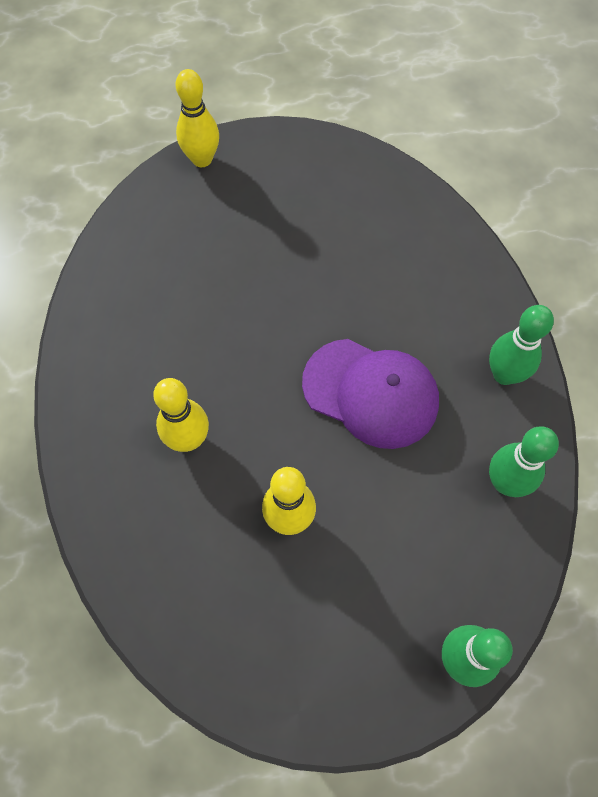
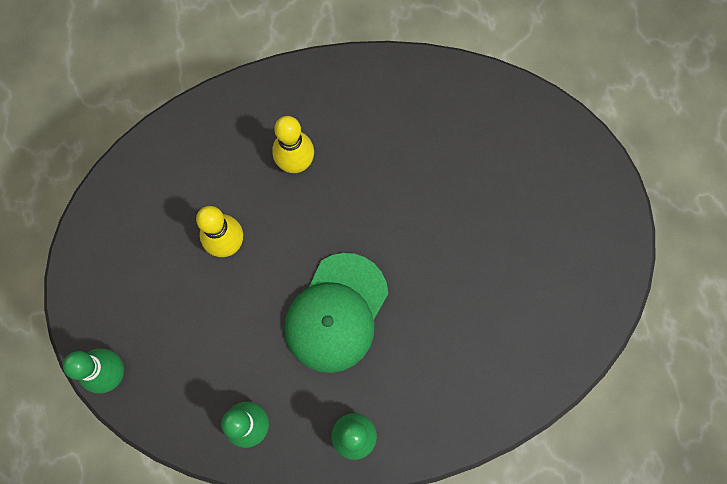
camera: 90 degrees right, 10 degrees up
yellow bowling pin [176,69,219,167] -> none
purple cap [302,339,439,449] -> green cap [284,253,388,373]

